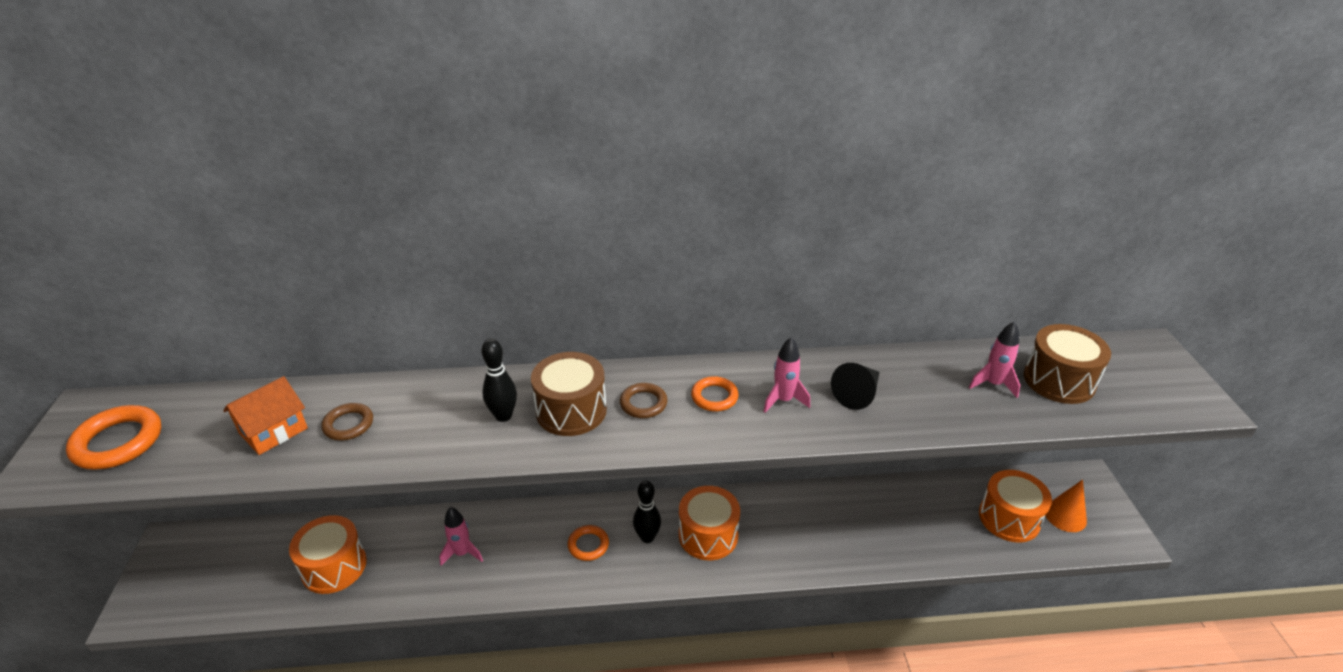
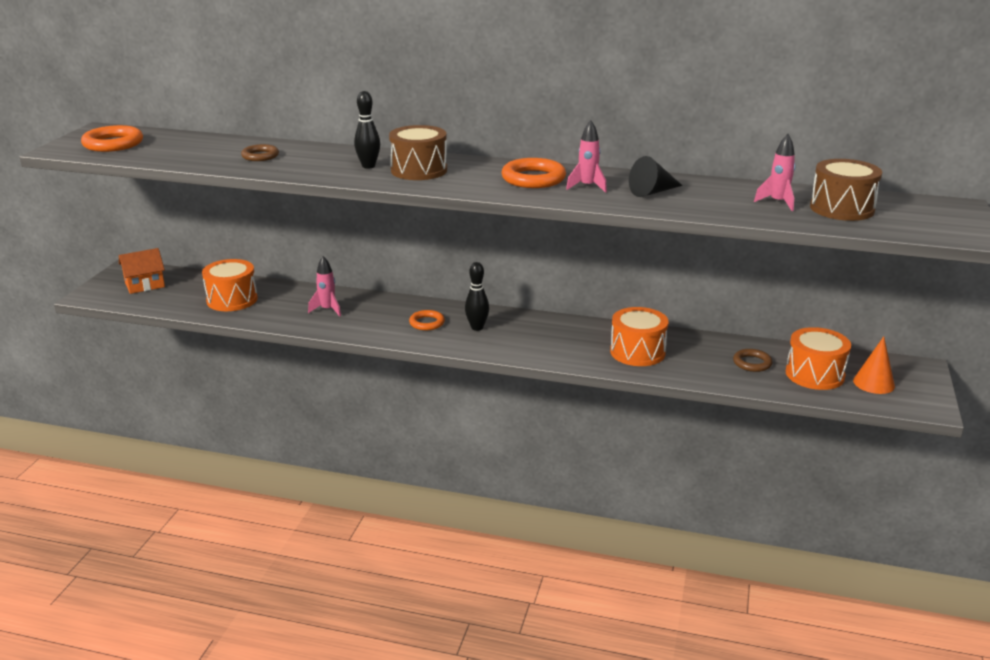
camera: 20 degrees right, 10 degrees down
orange house [223,376,308,455] -> orange house moved to [119,248,165,294]
brown ring [620,383,668,418] -> brown ring moved to [733,349,772,372]
orange drum [679,486,740,560] -> orange drum moved to [610,307,668,366]
orange ring [691,376,739,411] -> orange ring [502,158,566,188], size x1.64

